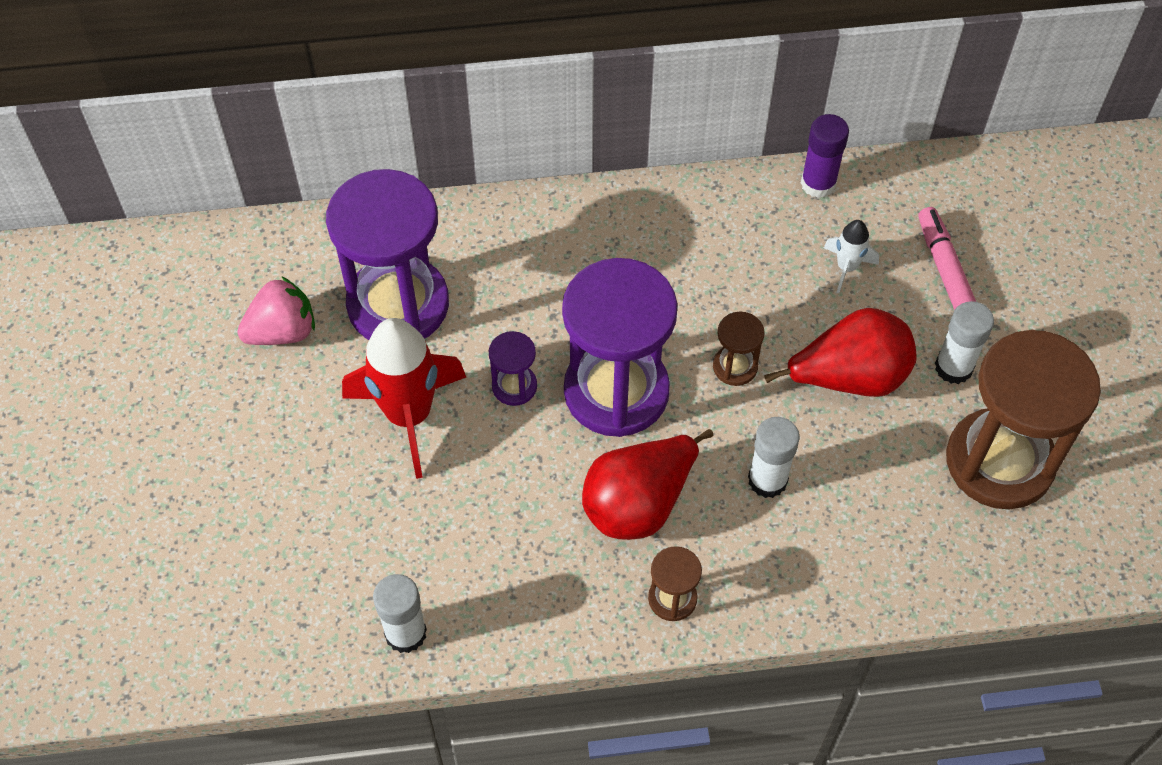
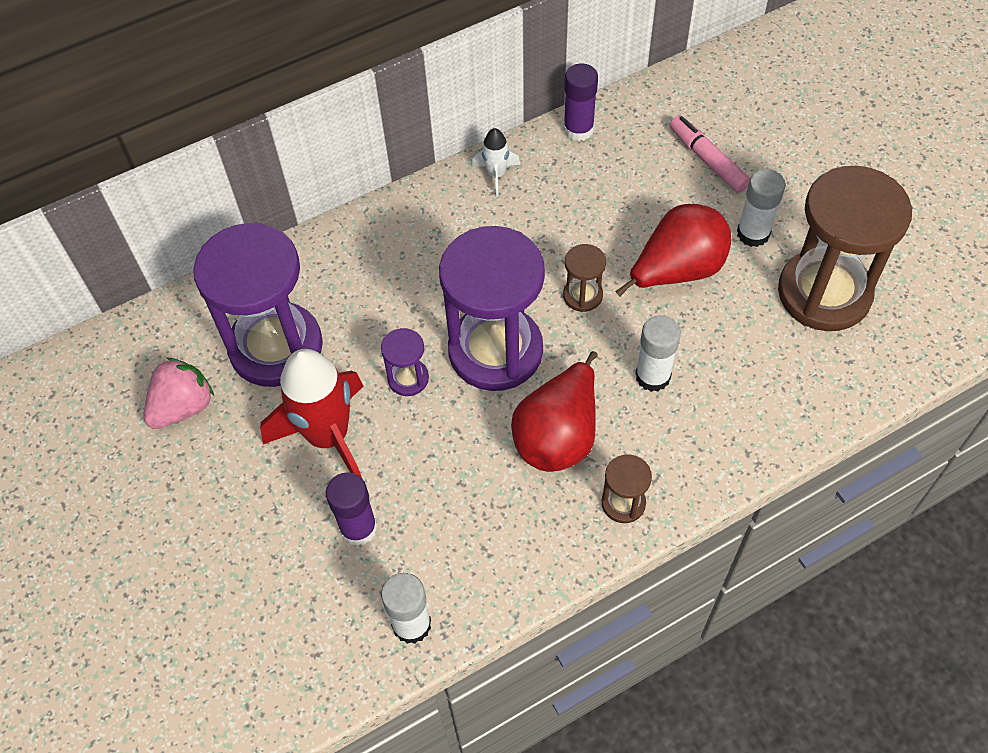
camera: 20 degrees left, 0 degrees up
white rocket [824,220,879,293] -> white rocket moved to [472,128,520,197]
none -> purple glue stick [326,472,377,546]

